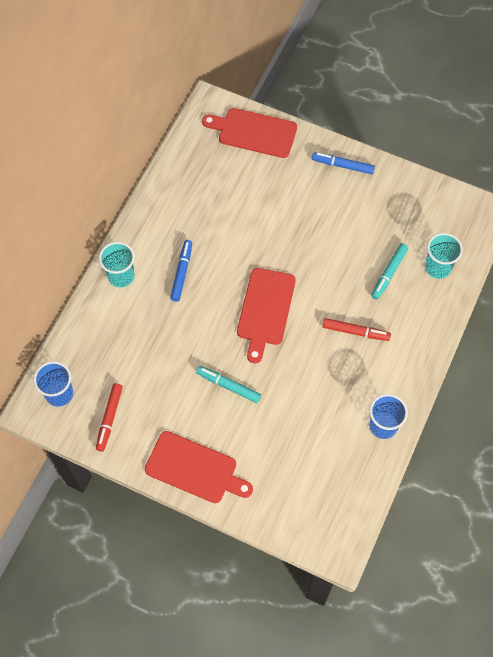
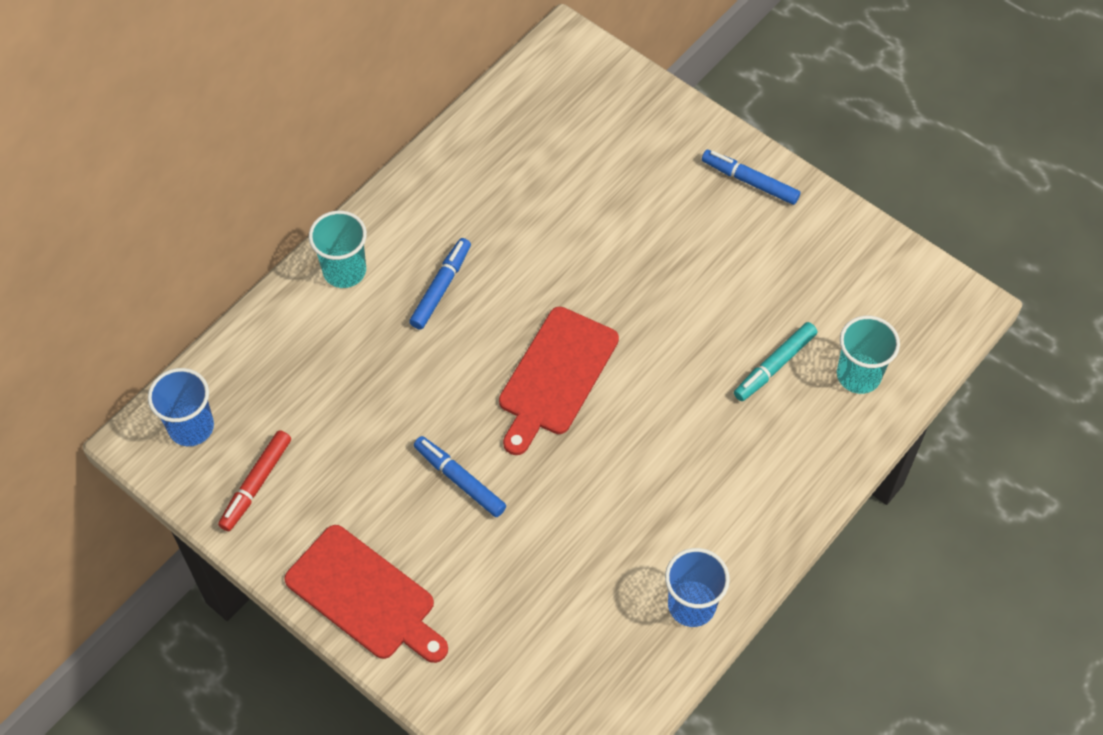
camera: 15 degrees right, 5 degrees down
turquoise marker [196,366,261,403] -> blue marker [414,436,506,517]
red cutting board [202,108,297,158] -> none
red marker [323,318,391,341] -> none

